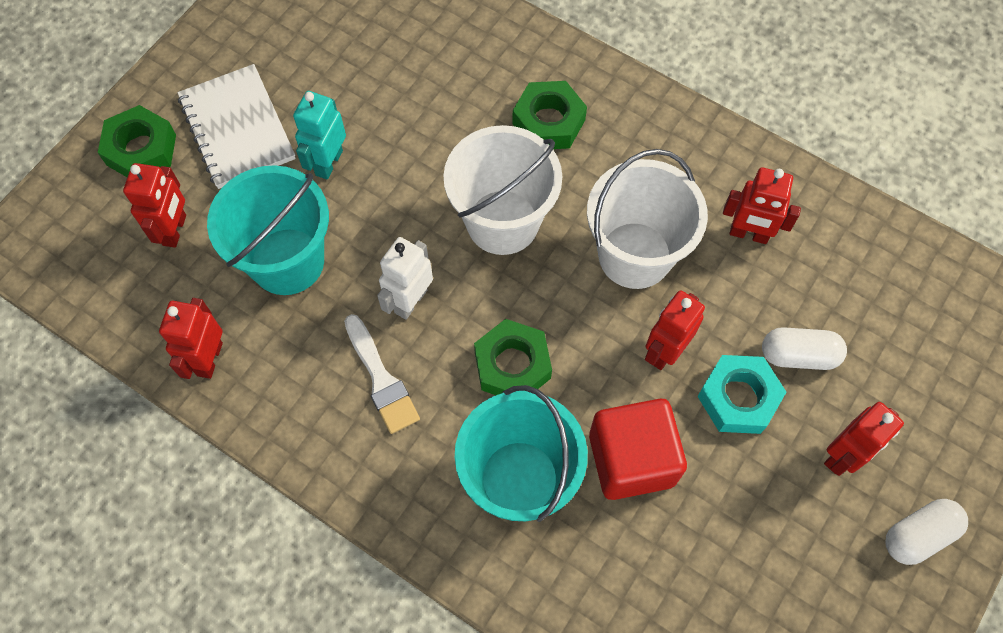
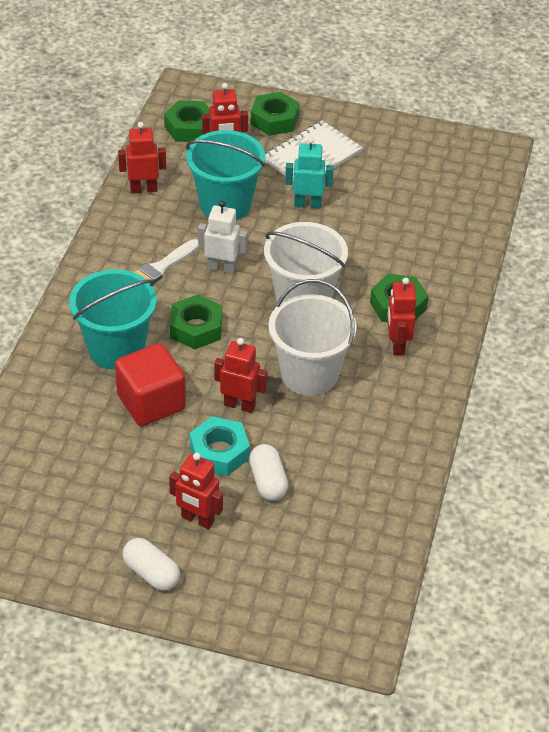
camera: 70 degrees right, 20 degrees down
red robot [723,168,801,244] -> red robot moved to [387,278,416,355]
none -> green nut [164,100,209,142]

